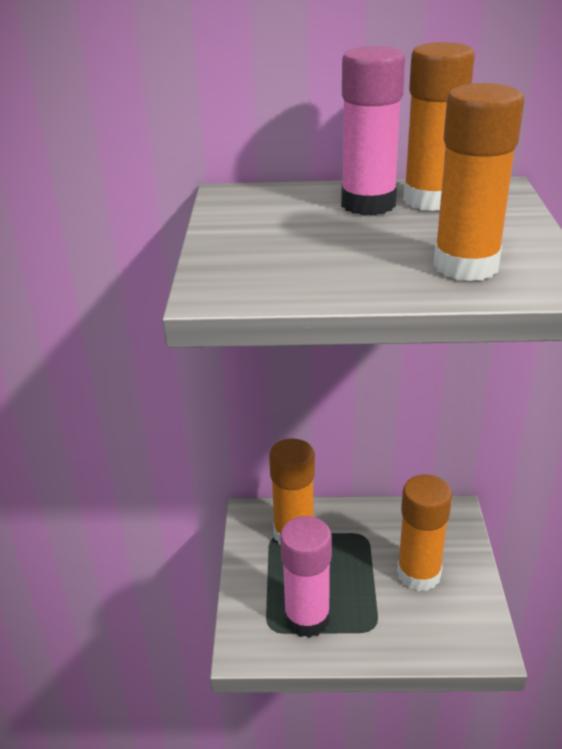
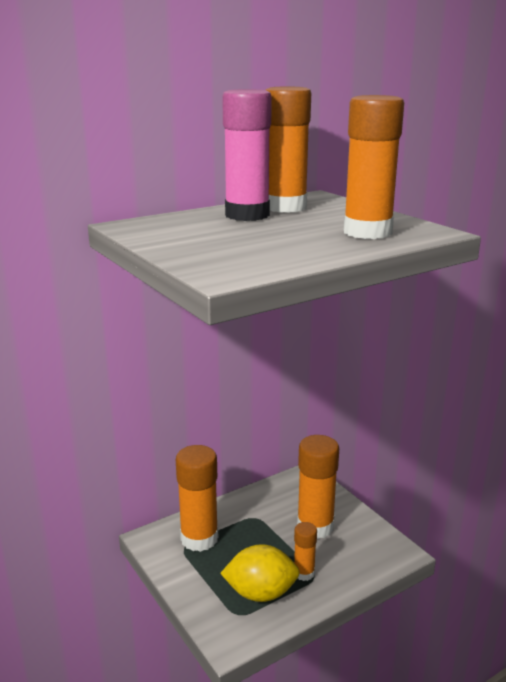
camera: 35 degrees left, 10 degrees down
pink glue stick [280,516,332,638] -> yellow lemon [220,544,300,602]
none -> orange glue stick [294,522,317,581]

